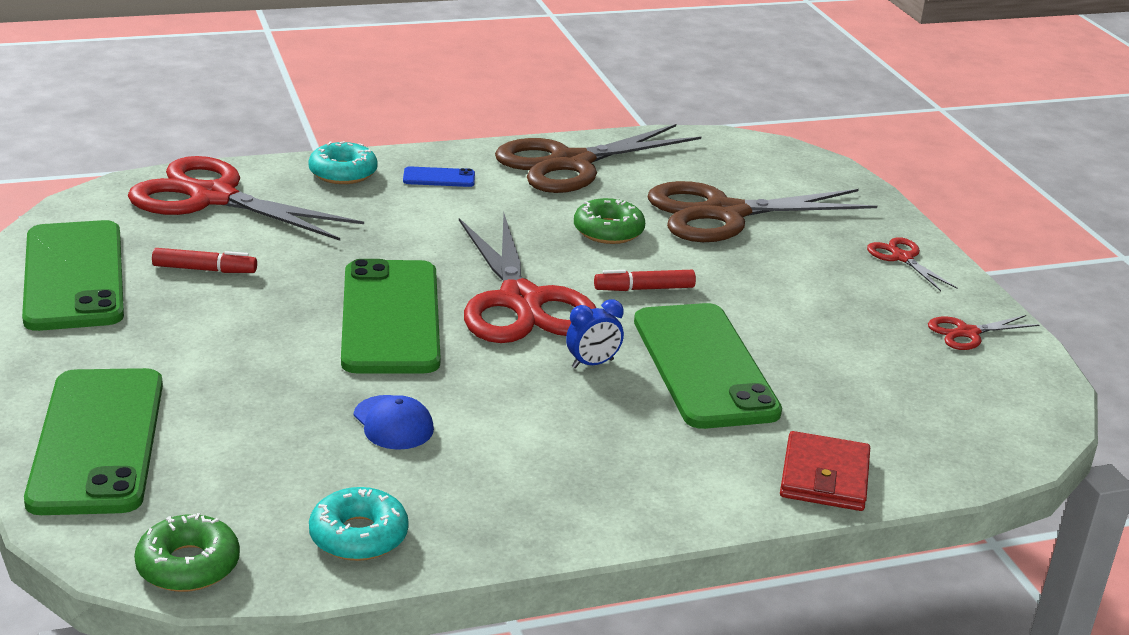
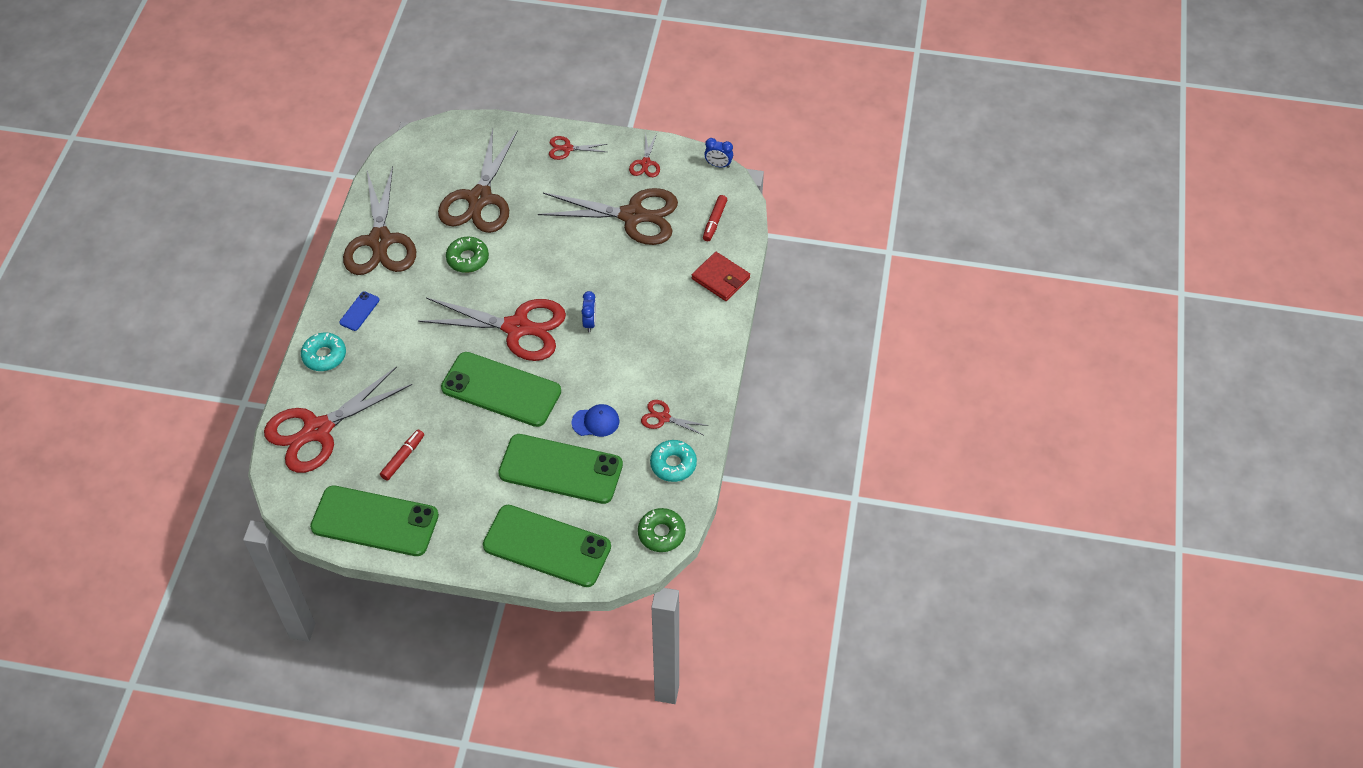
camera: 60 degrees left, 25 degrees up
red marker [594,270,696,291] -> red marker moved to [703,195,727,241]
green phone [634,303,782,429] -> green phone moved to [498,434,623,504]
none -> brown scissors [538,188,678,245]
none -> red scissors [641,400,709,436]
none -> blue clock [704,138,733,168]

